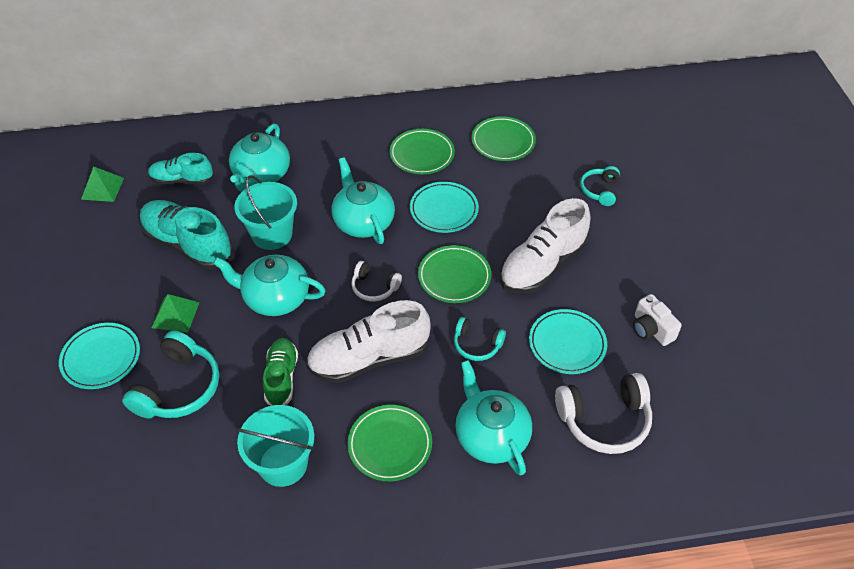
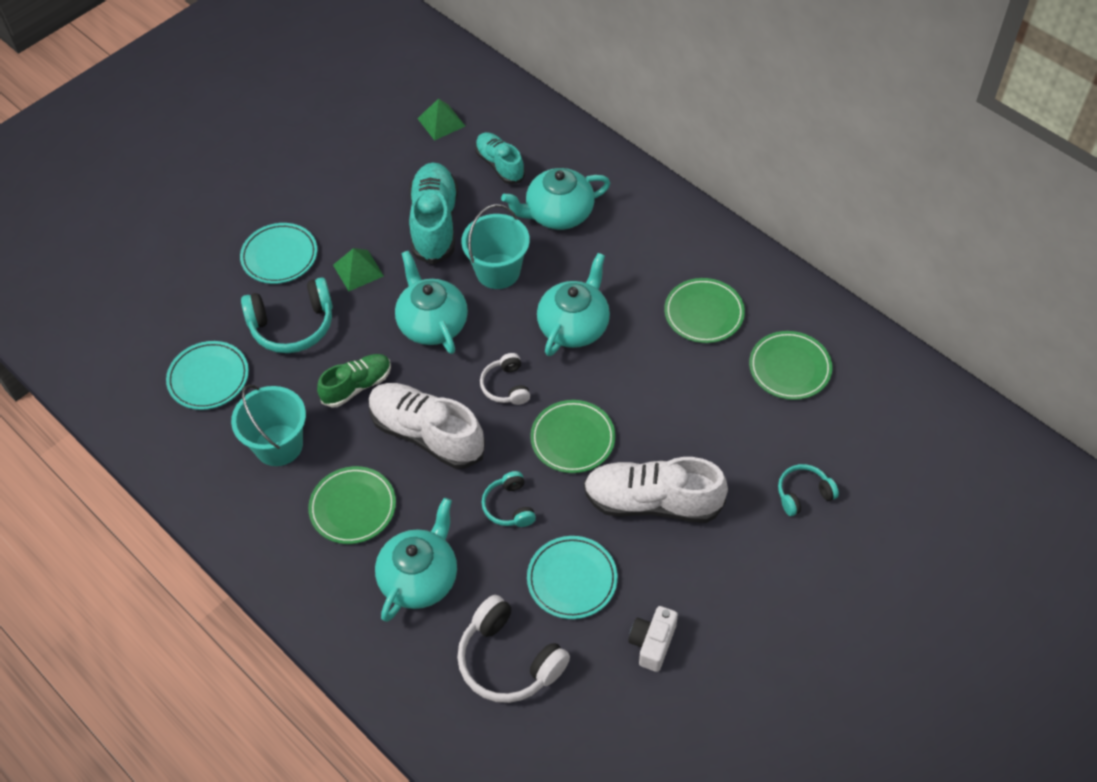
camera: 55 degrees right, 5 degrees up
turquoise plate [410,182,479,233] -> turquoise plate moved to [166,341,249,410]

